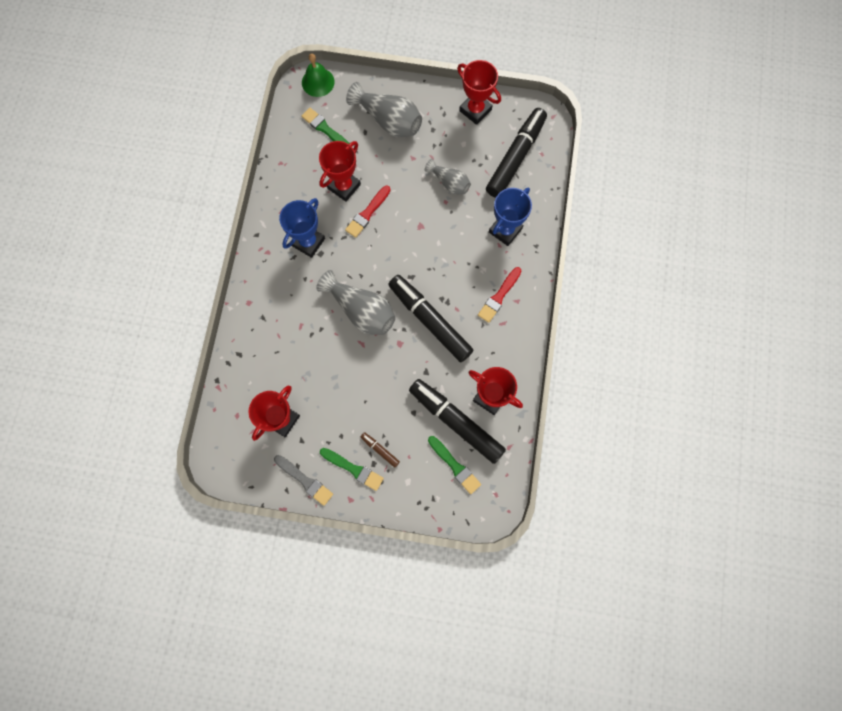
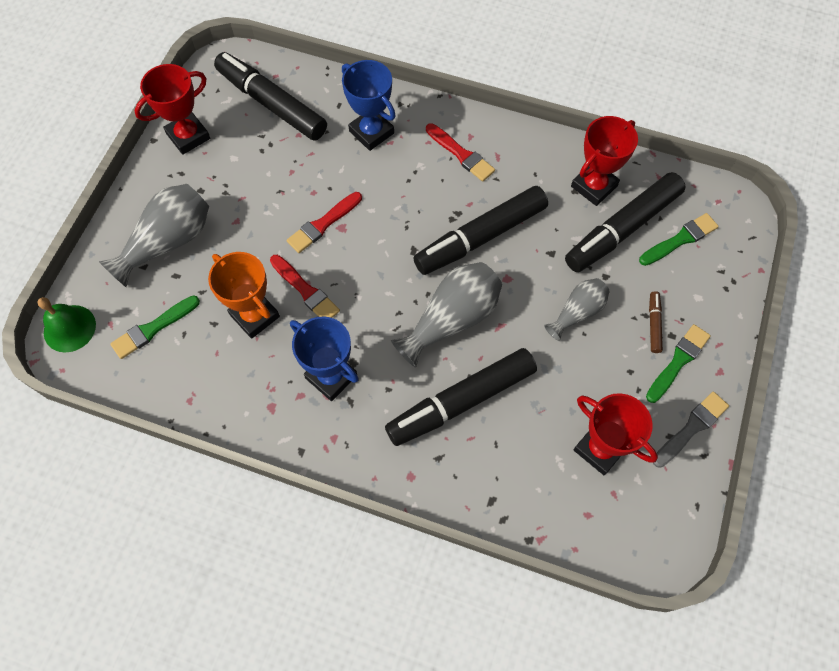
camera: 80 degrees left, 10 degrees down
red trophy [319,141,361,202] -> orange trophy [208,252,280,339]
brown marker [360,432,400,468] -> brown marker turned 135 degrees clockwise [649,291,663,353]
grey vase [425,159,471,195] -> grey vase moved to [544,278,610,341]
none -> red brush [287,192,362,253]
none -> black marker [385,348,537,446]

